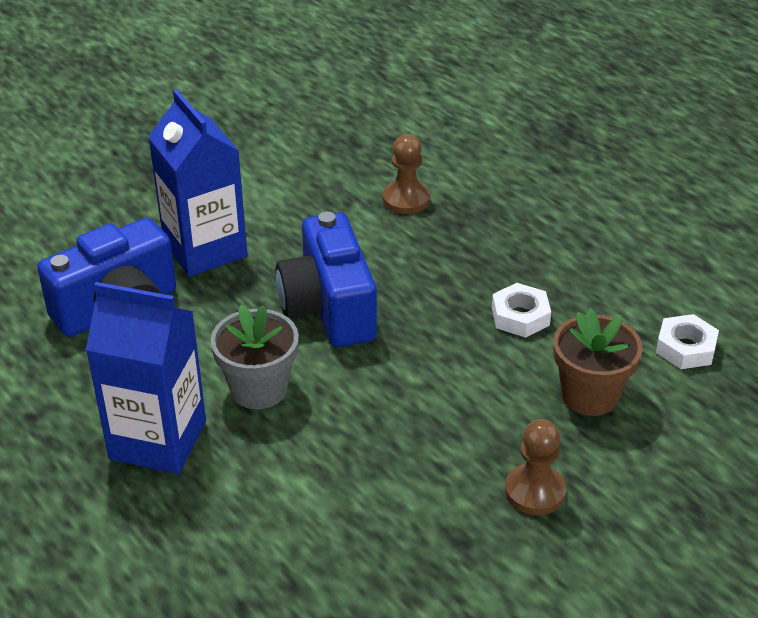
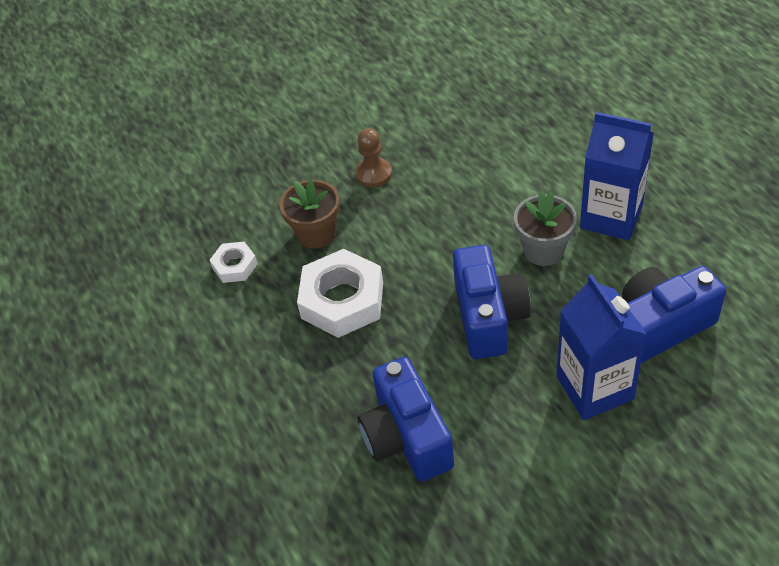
camera: 165 degrees left, 10 degrees up
brown pawn [383,134,430,214] -> blue camera [358,357,454,482]
white nut [492,283,551,338] -> white nut [297,249,383,338], size x1.91

